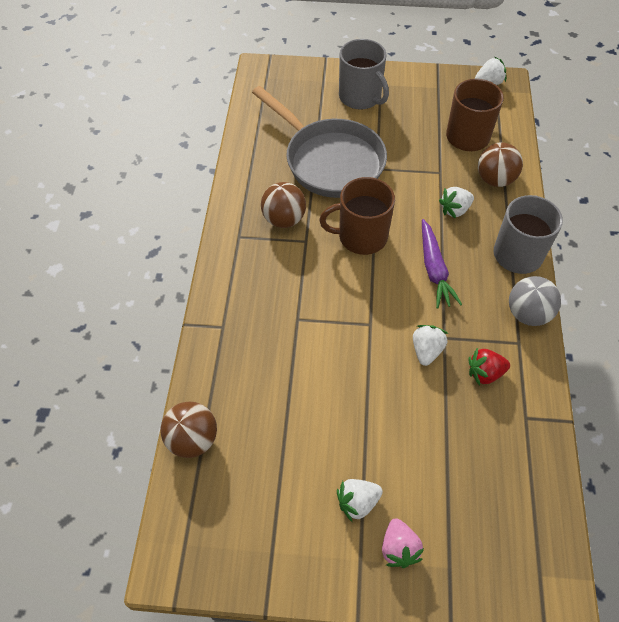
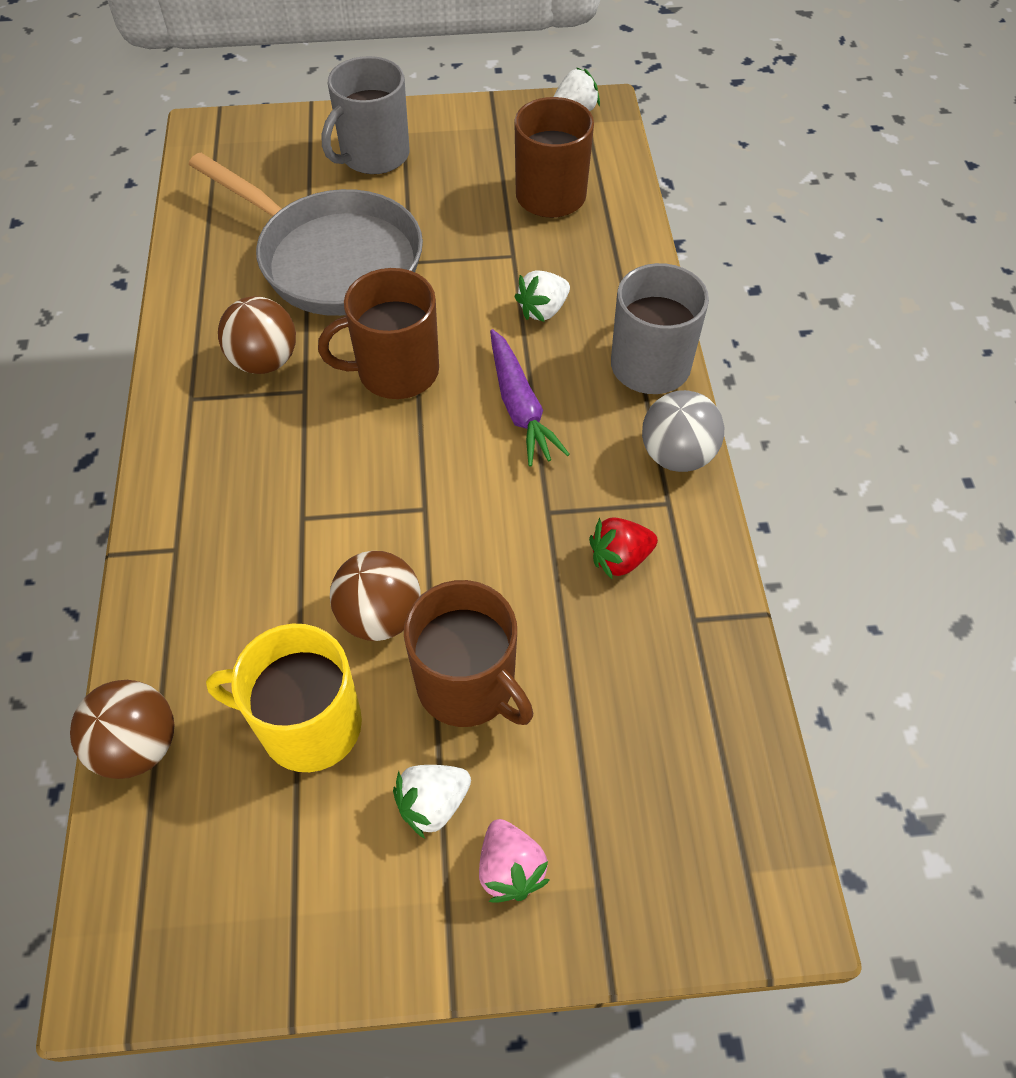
camera: 10 degrees left, 0 degrees up
grey mug [339,39,389,110] -> grey mug turned 90 degrees clockwise [322,56,409,174]
white strawberry [413,325,448,366] -> none
brown ball [478,142,523,187] -> brown ball moved to [330,551,421,641]
none -> yellow mug [206,624,362,772]
none -> brown mug [404,580,533,727]

